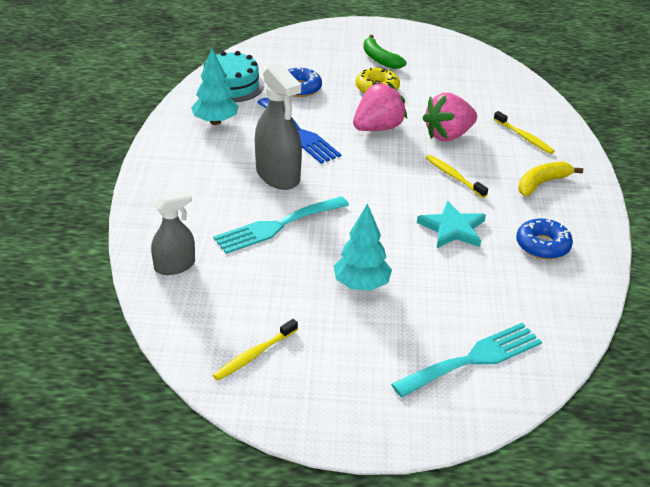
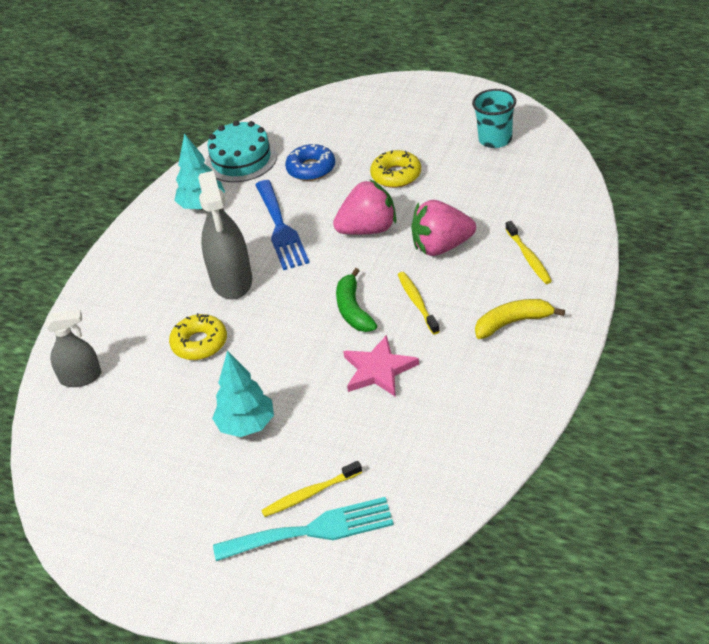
camera: 25 degrees right, 5 degrees up
turquoise fork [213,196,349,254] -> yellow donut [169,313,227,360]
yellow toothbrush [213,319,298,381] -> yellow toothbrush moved to [261,461,362,517]
green banana [363,35,406,69] -> green banana moved to [336,268,377,332]
turquoise star [417,201,486,248] -> pink star [343,335,419,397]
blue donut [516,218,573,259] -> none
none -> turquoise cup [472,89,516,148]

